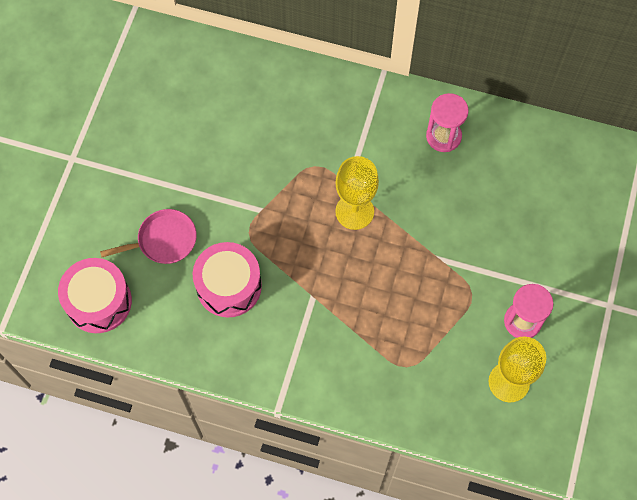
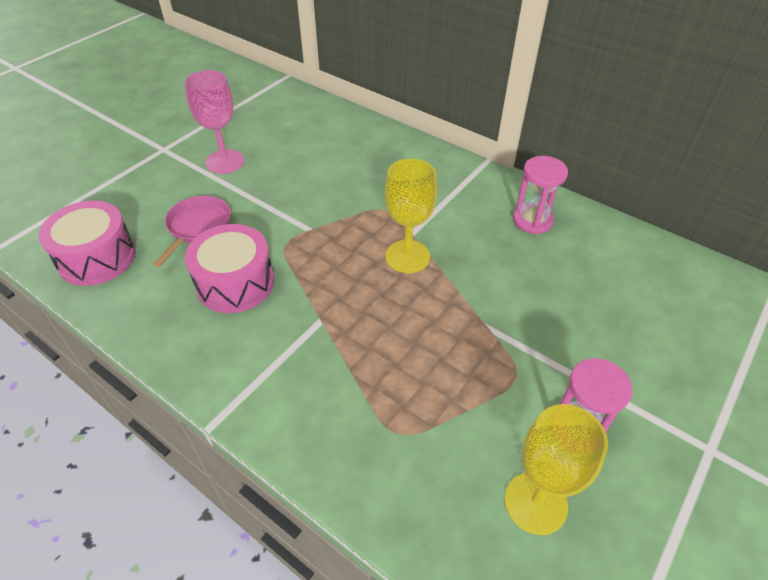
camera: 20 degrees right, 20 degrees down
pink pan [100,209,197,264] -> pink pan turned 75 degrees counterclockwise [153,196,231,267]
none -> pink goblet [185,70,245,174]

